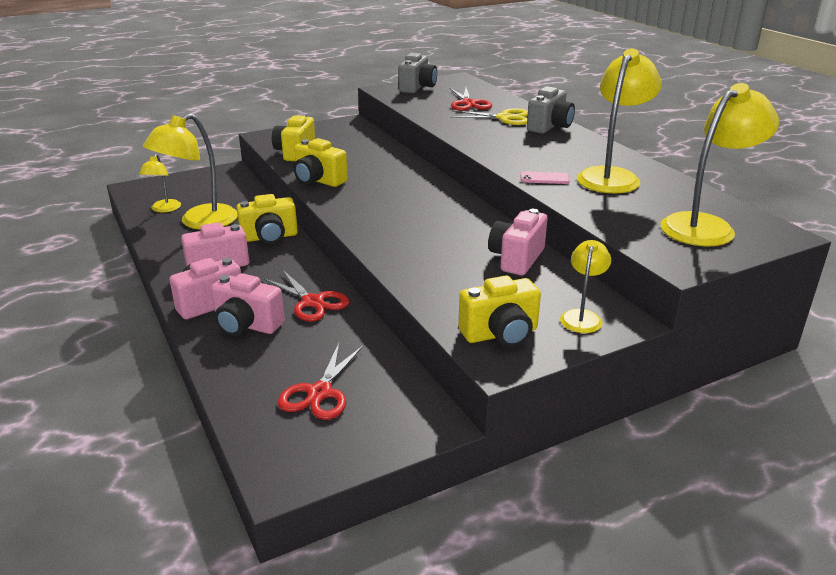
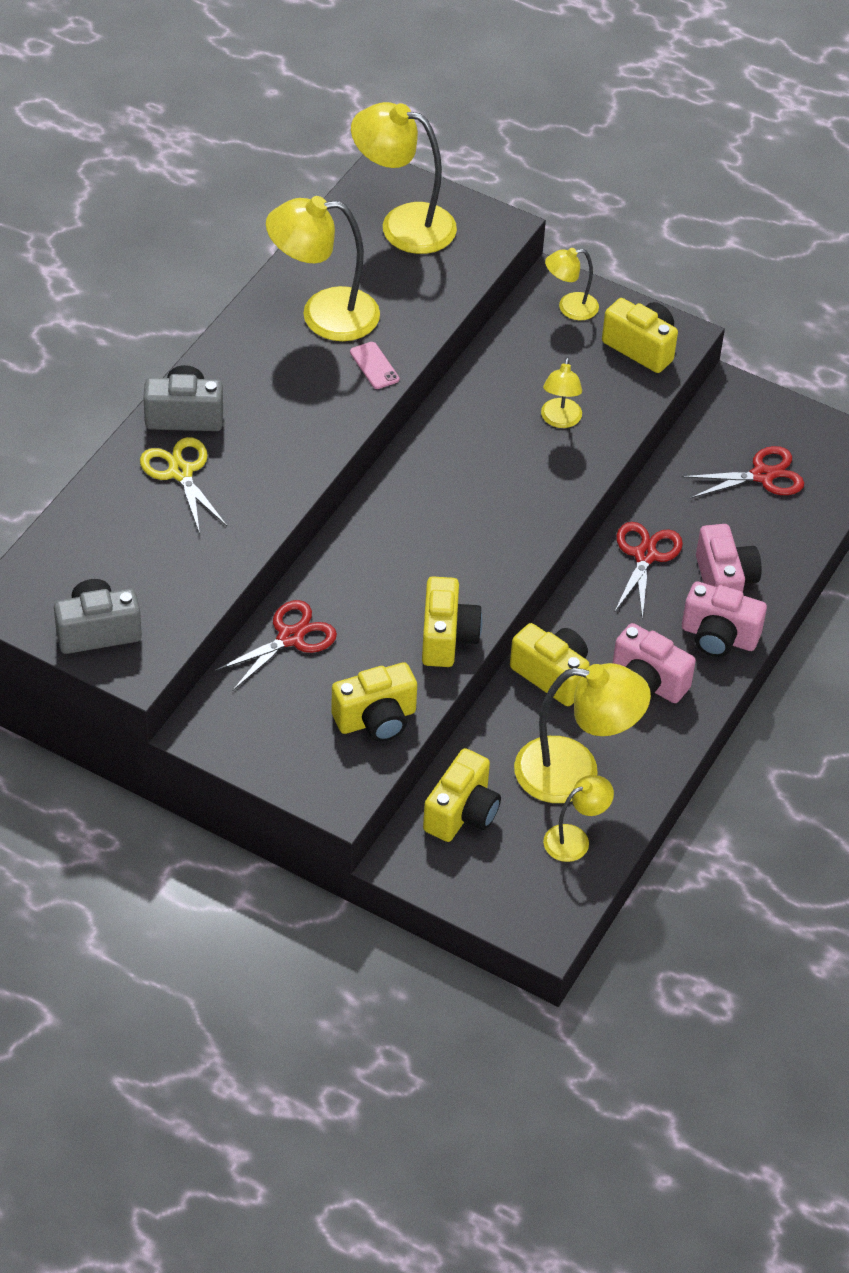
camera: 125 degrees left, 20 degrees up
red scissors [450,88,492,111] -> red scissors moved to [213,600,337,690]
pink camera [488,209,548,275] -> none
none -> yellow camera [423,748,501,842]
none -> yellow lamp [541,357,582,428]

